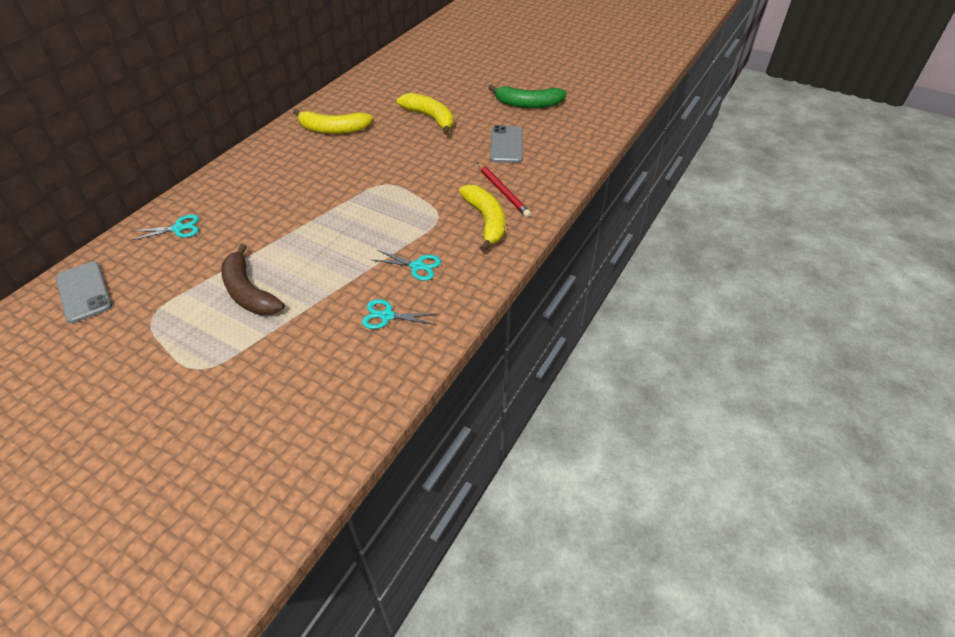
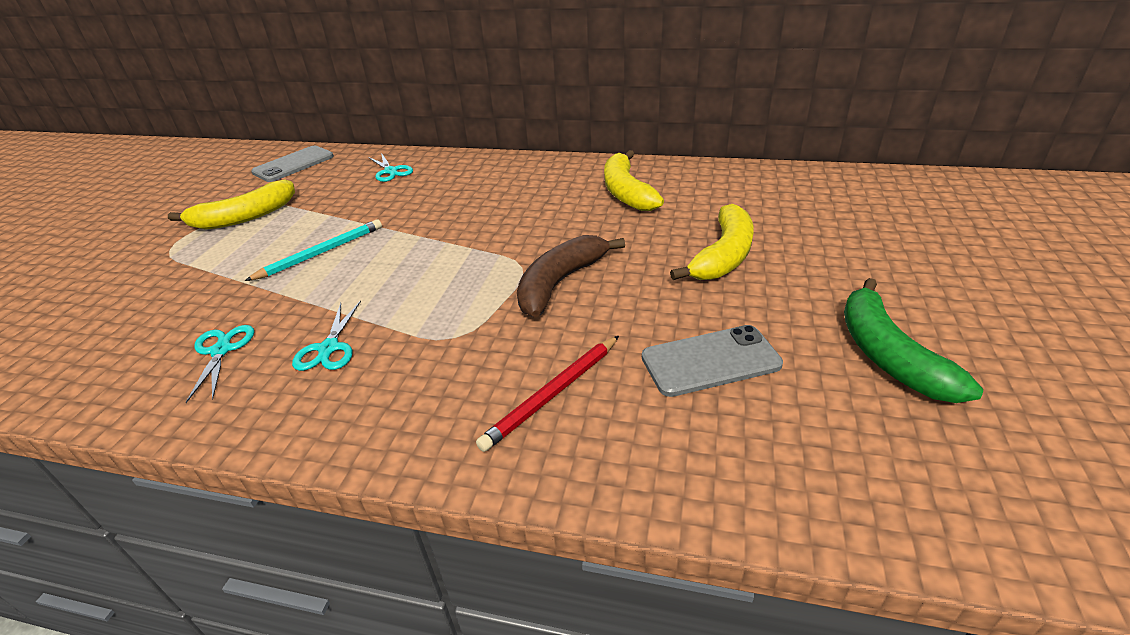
camera: 75 degrees right, 10 degrees down
brown banana [221,244,285,315] -> brown banana moved to [517,235,625,318]
yellow banana [459,185,505,252] -> yellow banana moved to [168,179,295,230]
none -> turquoise pencil [245,219,382,281]

